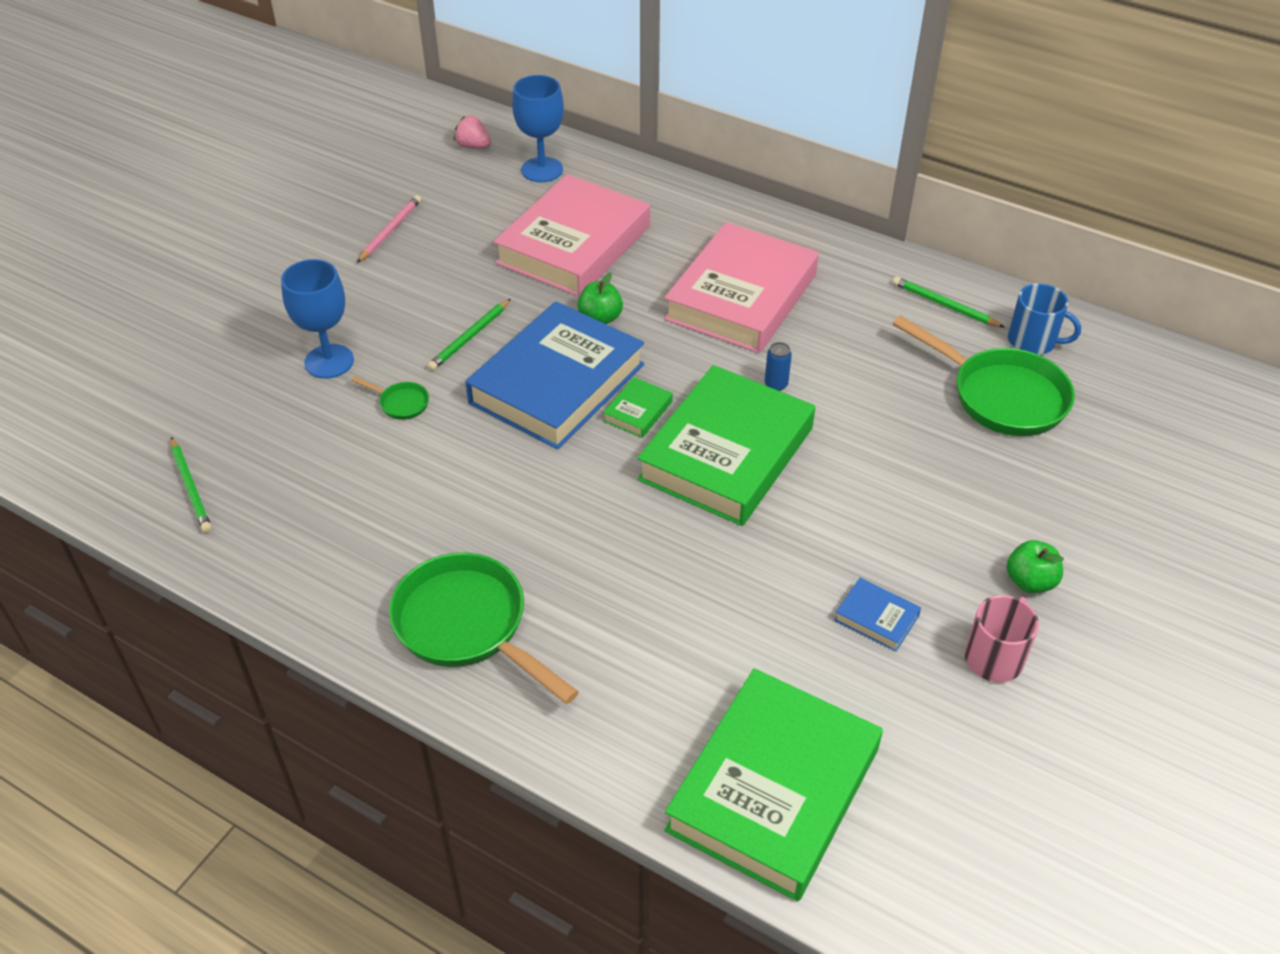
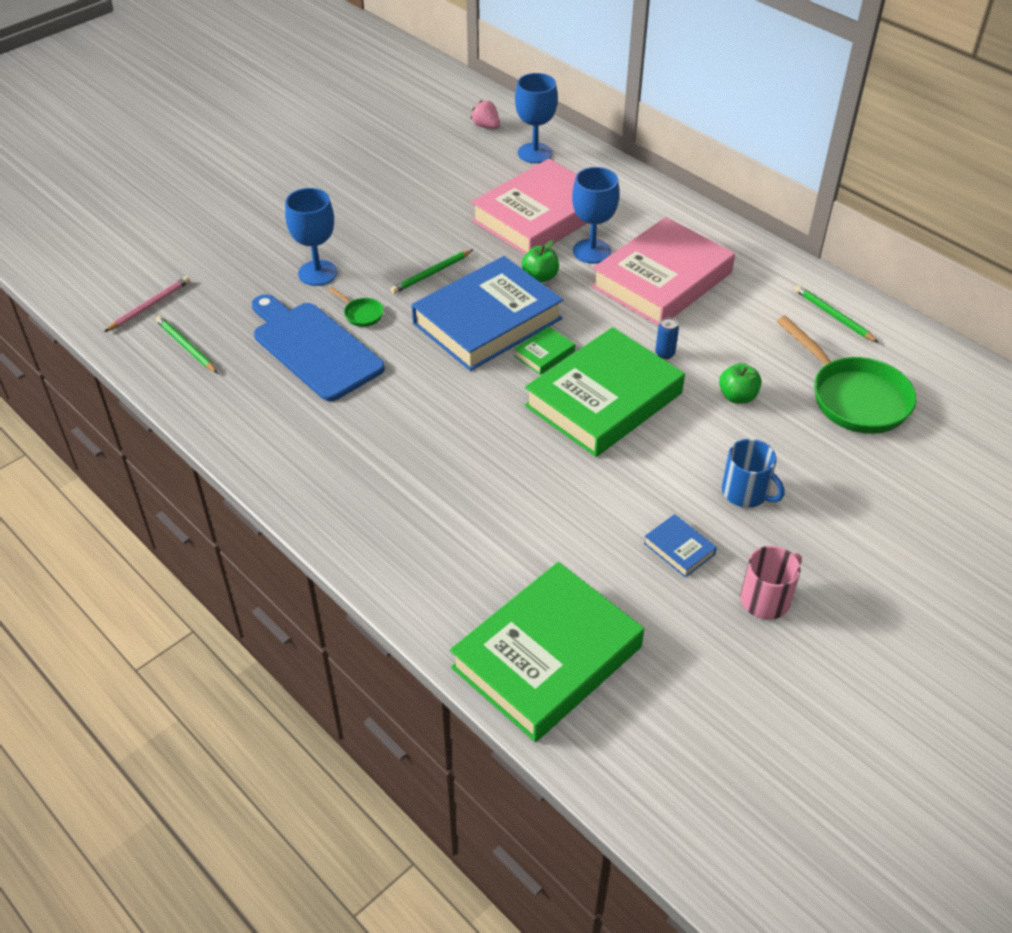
camera: 15 degrees right, 0 degrees up
green pencil [171,437,212,533] -> green pencil turned 150 degrees clockwise [156,316,218,373]
pink pencil [357,195,421,263] -> pink pencil moved to [104,276,190,332]
green pan [389,553,579,704] -> none
green apple [1007,540,1064,593] -> green apple moved to [719,363,761,404]
blue mug [1008,283,1081,355] -> blue mug moved to [722,439,784,508]
none -> blue cutting board [252,294,385,401]
none -> blue goblet [572,167,619,263]

